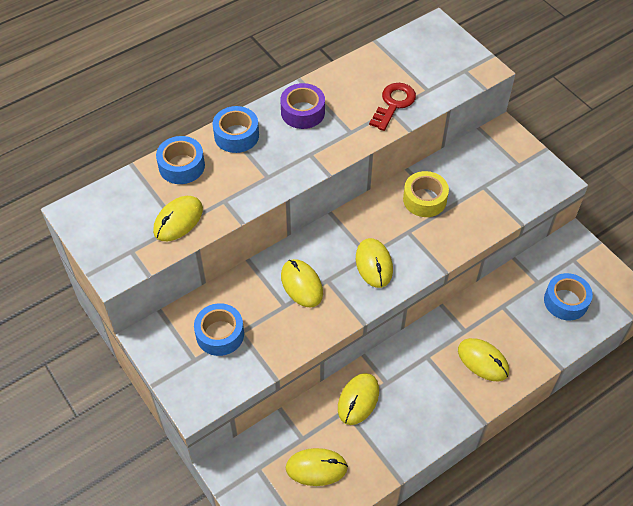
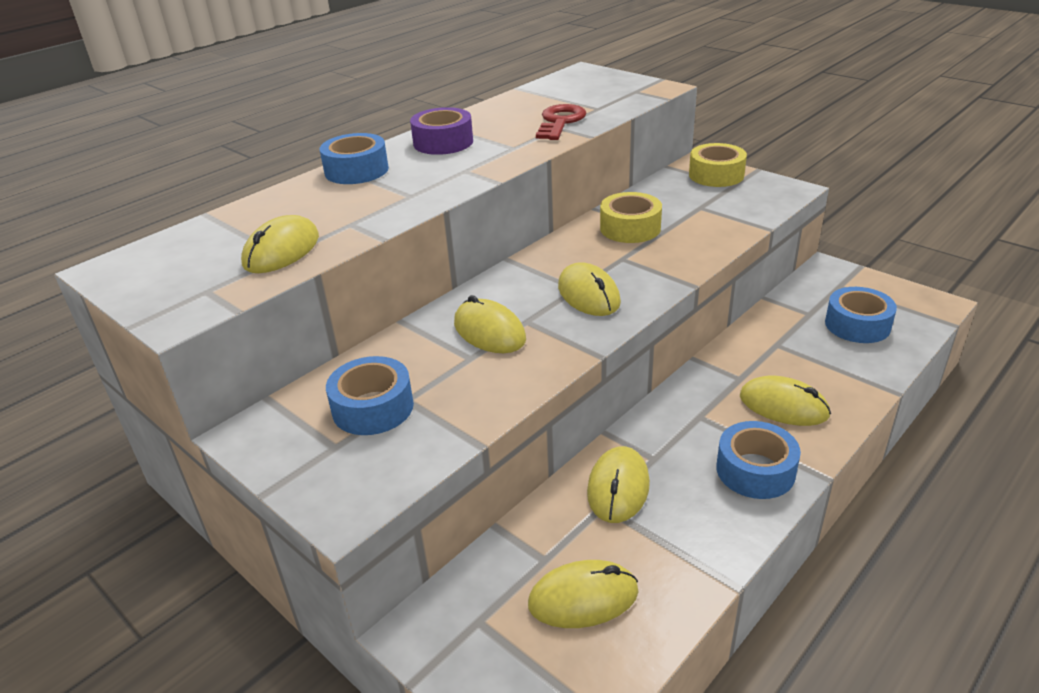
camera: 10 degrees left, 20 degrees down
blue tape [156,136,205,184] -> blue tape moved to [716,421,801,499]
none -> yellow tape [689,143,747,187]

